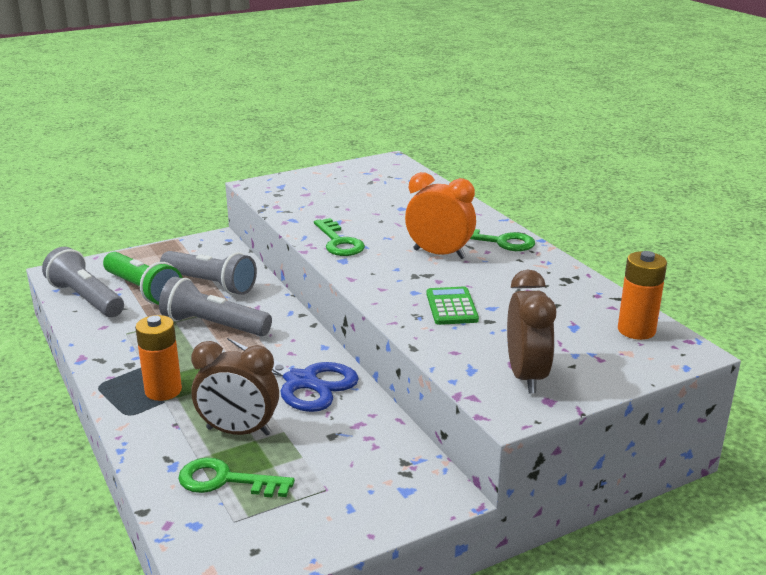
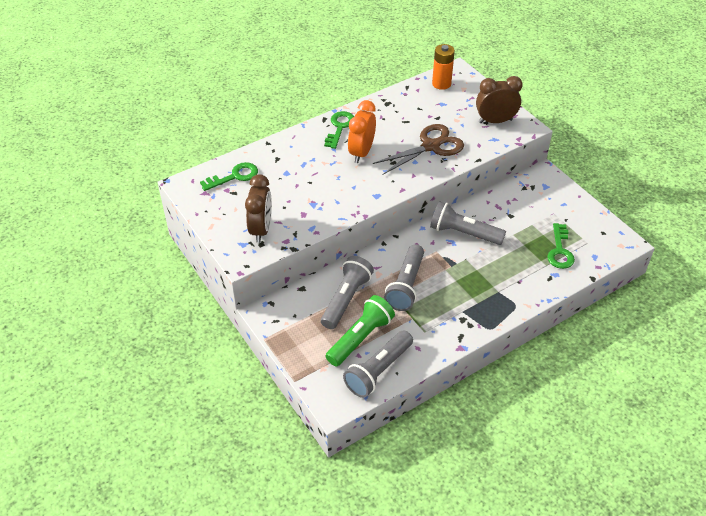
camera: 95 degrees left, 20 degrees up
orange battery [135,315,182,401] -> none
brown clock [191,341,279,436] -> brown clock moved to [245,174,272,243]
blue scissors [227,338,359,412] -> grey flashlight [430,201,506,245]
green key [314,218,365,256] -> green key moved to [200,162,258,191]
green calculator [427,287,479,325] -> brown scissors [373,124,464,175]

